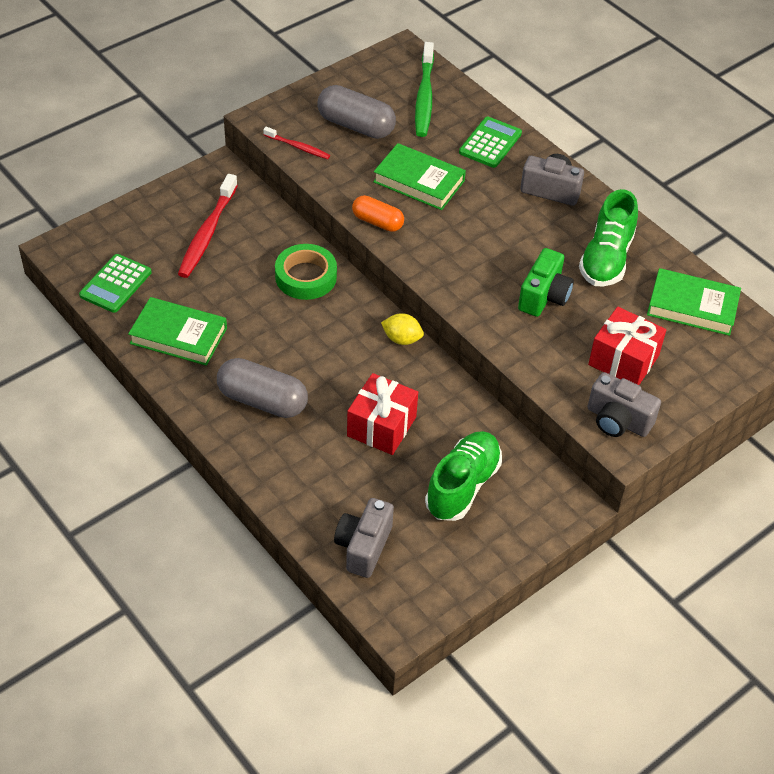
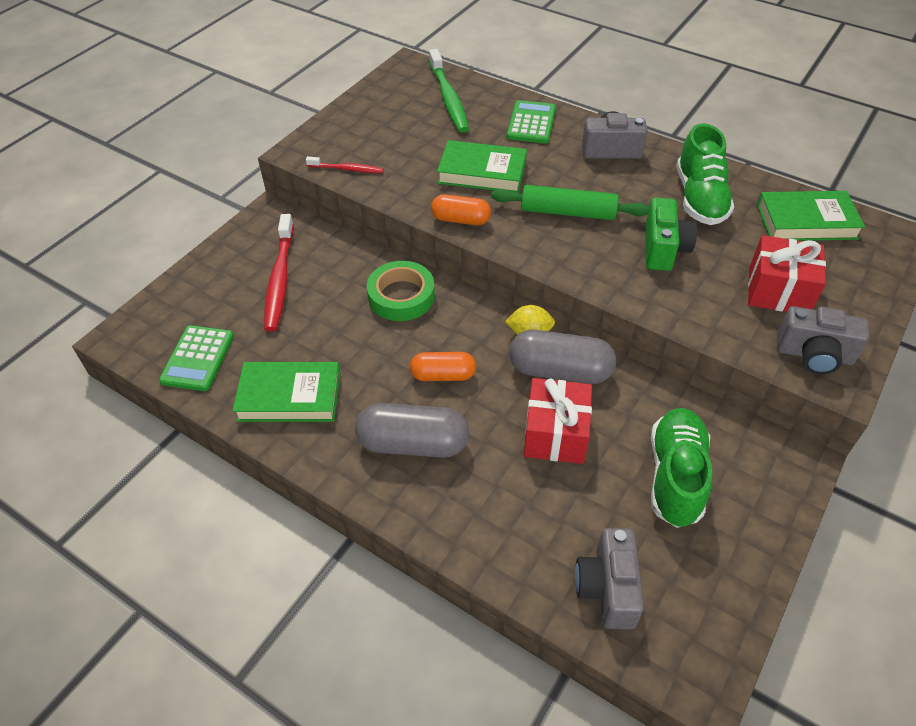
camera: 15 degrees left, 0 degrees up
grey capsule [317,85,396,139] -> grey capsule moved to [509,330,616,384]
none -> orange capsule [410,352,476,381]
none -> green rolling pin [491,185,649,220]

